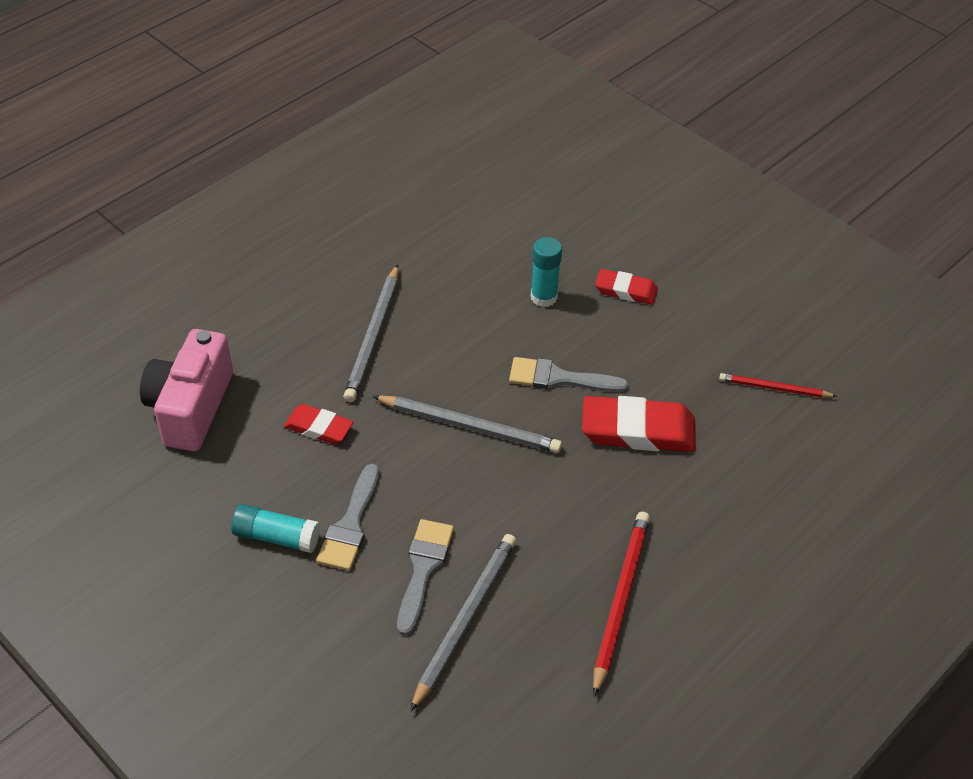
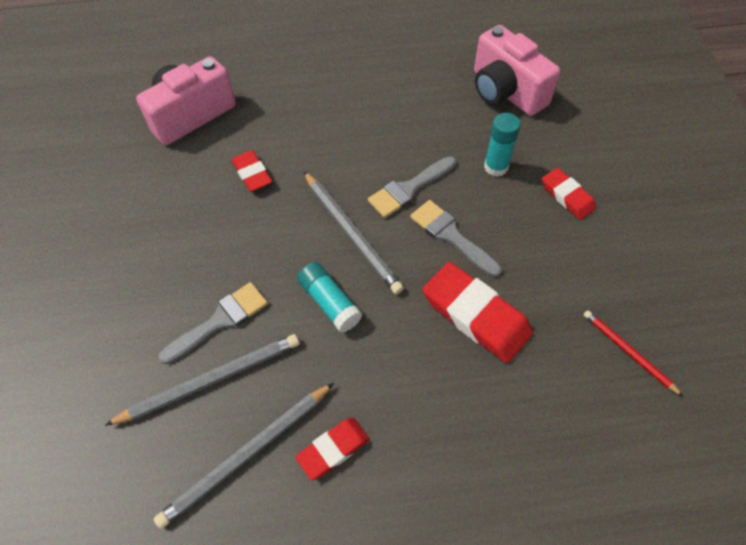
camera: 40 degrees right, 10 degrees up
turquoise glue stick [231,504,320,553] -> turquoise glue stick moved to [297,262,362,333]
grey brush [317,464,380,571] -> grey brush moved to [368,156,456,218]
grey pencil [343,265,399,402] -> grey pencil moved to [154,383,334,529]
red pencil [593,512,650,697] -> red eraser [296,418,370,480]
none -> pink camera [474,25,560,116]

